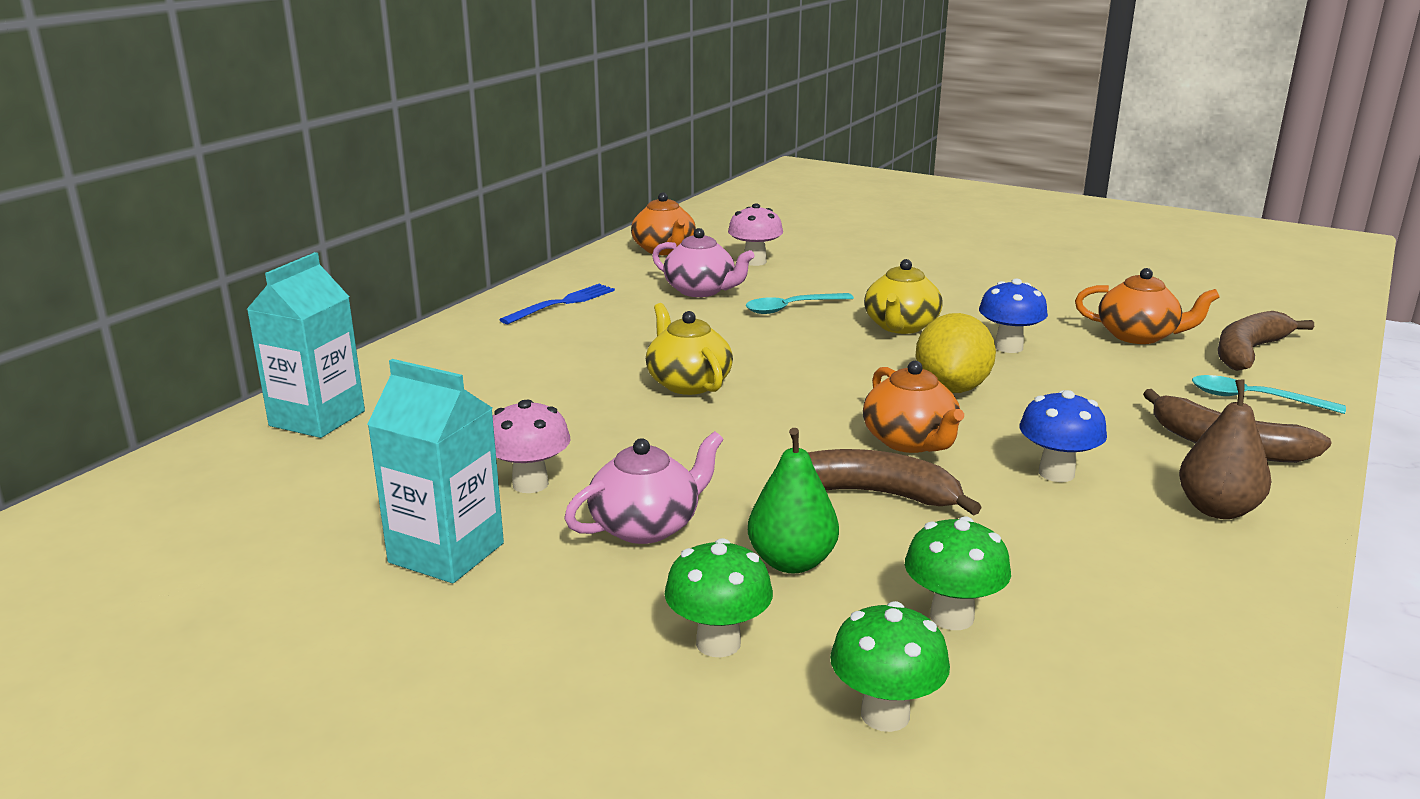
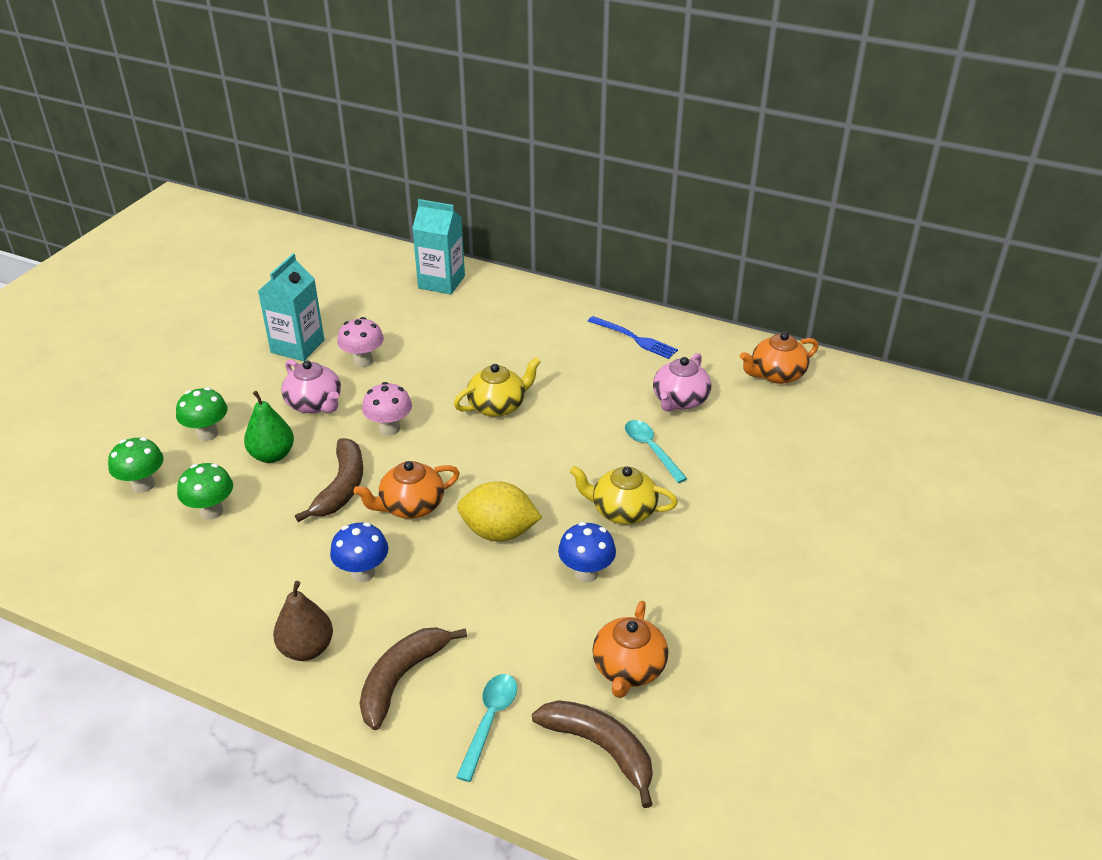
camera: 85 degrees right, 15 degrees up
pink mushroom [728,203,783,266] -> pink mushroom moved to [362,382,412,436]

